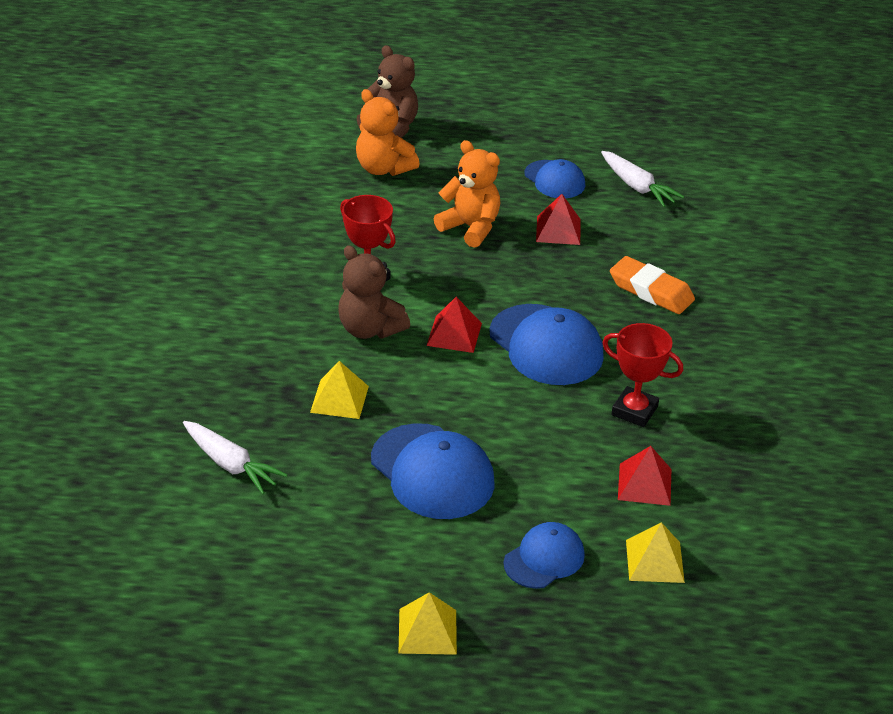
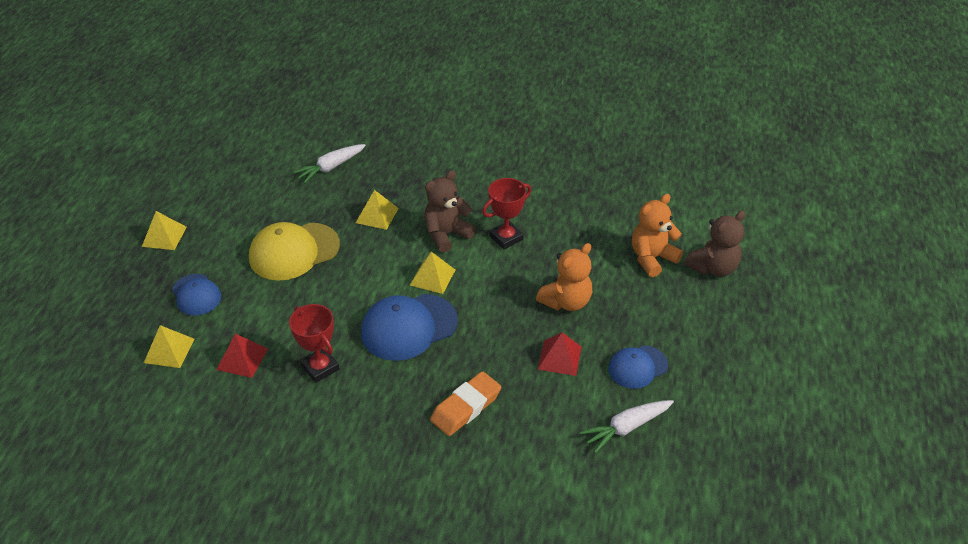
camera: 100 degrees right, 5 degrees up
blue cap [371,423,495,519] -> yellow cap [249,222,340,281]
red pyramid [426,297,482,353] -> yellow pyramid [410,252,455,294]
red trophy [602,323,683,427] -> red trophy turned 75 degrees counterclockwise [289,304,339,383]

